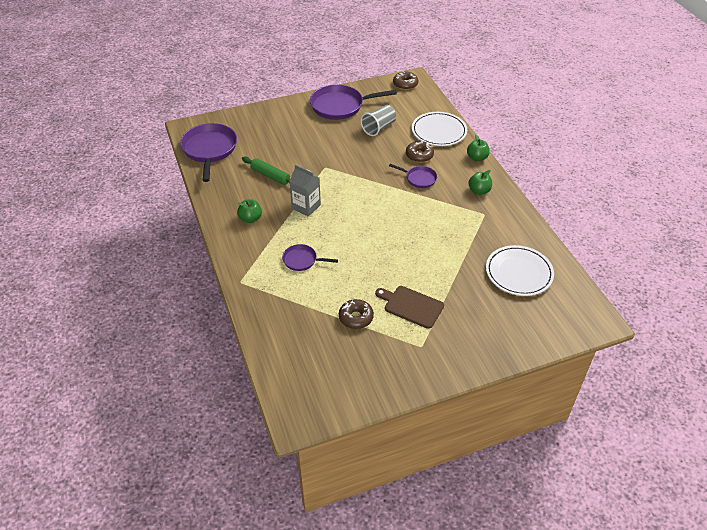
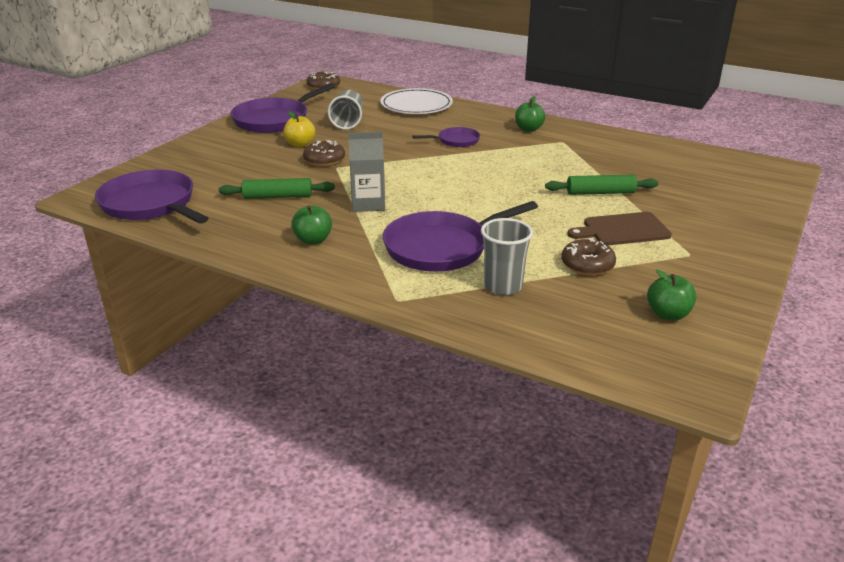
camera: 40 degrees left, 15 degrees down
purple pan [282,244,338,271] -> purple pan [383,201,538,272], size x1.91
brown donut [406,141,434,163] -> brown donut moved to [303,140,345,167]
green apple [467,135,490,162] -> green apple moved to [647,269,696,321]
white plate [486,245,554,296] -> none
none -> yellow apple [283,111,315,147]
none -> grey cup [481,218,533,295]
none -> green rolling pin [545,175,658,195]

